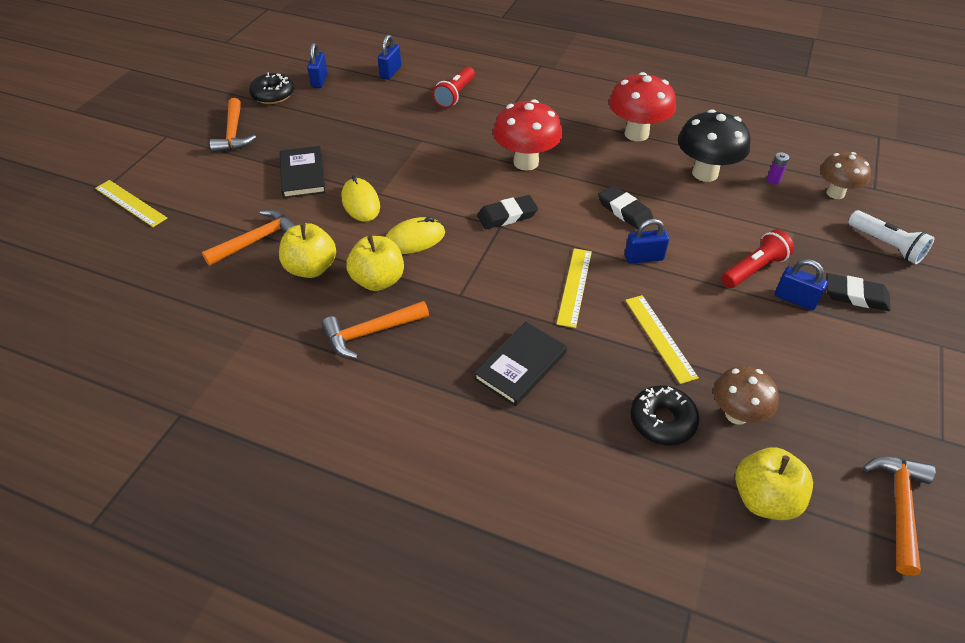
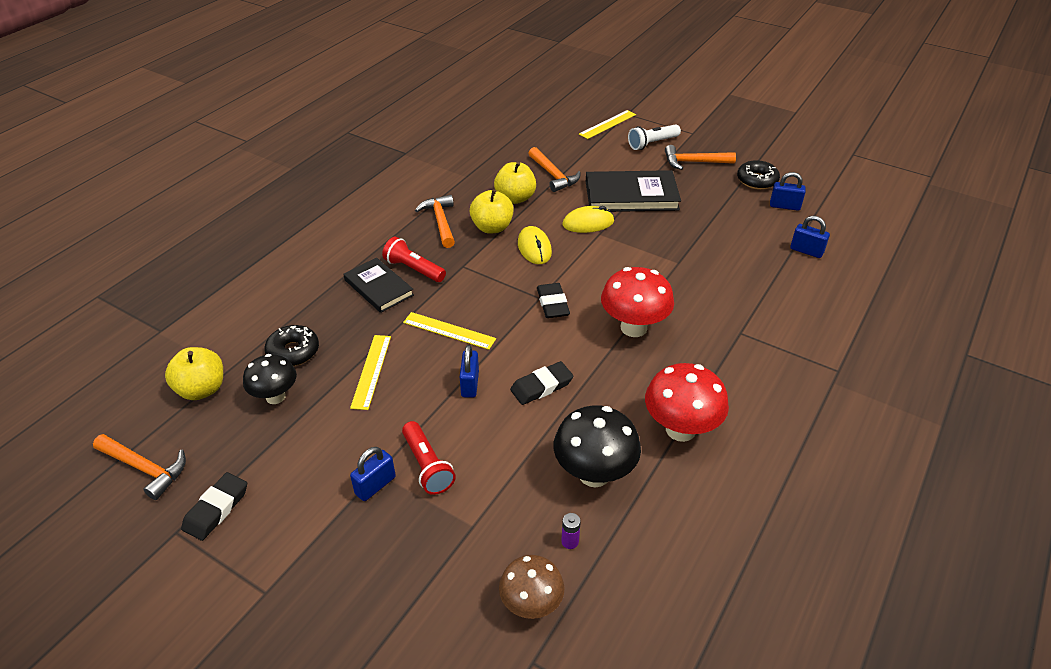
camera: 100 degrees right, 5 degrees down
black book [280,146,326,198] -> black book [586,170,681,212], size x1.54
red flashlight [432,66,475,108] -> red flashlight moved to [382,237,446,282]
yellow ruler [625,295,699,384] -> yellow ruler turned 75 degrees counterclockwise [350,335,391,410]
brown mushroom [713,366,779,424] -> black mushroom [243,354,297,404]
black eraser [826,273,891,311] -> black eraser moved to [181,472,247,541]
white flashlight [848,210,935,264] -> white flashlight moved to [628,124,681,150]

